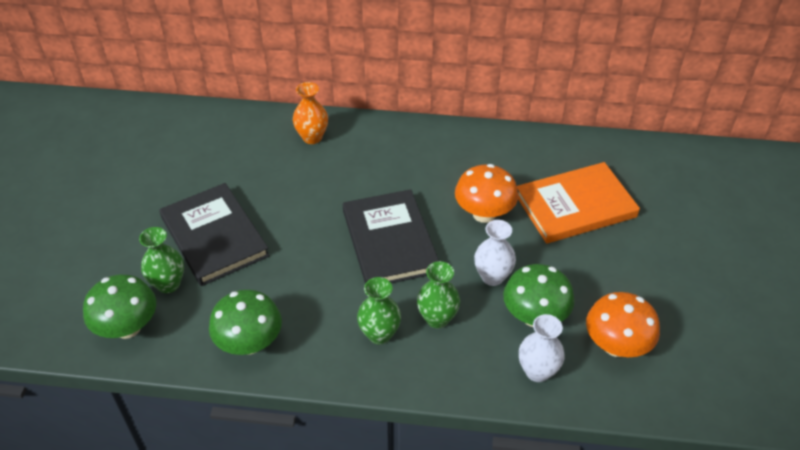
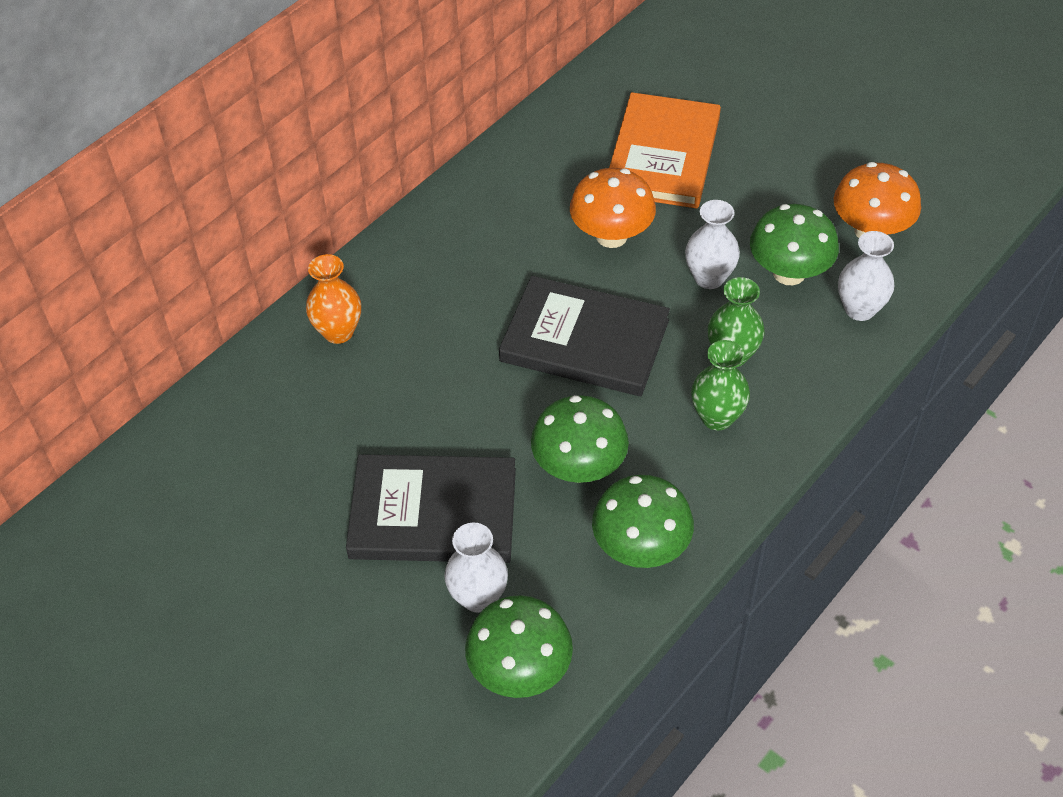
camera: 55 degrees left, 5 degrees up
green vase [139,227,184,293] -> white vase [444,523,508,613]
none -> green mushroom [531,395,629,483]

